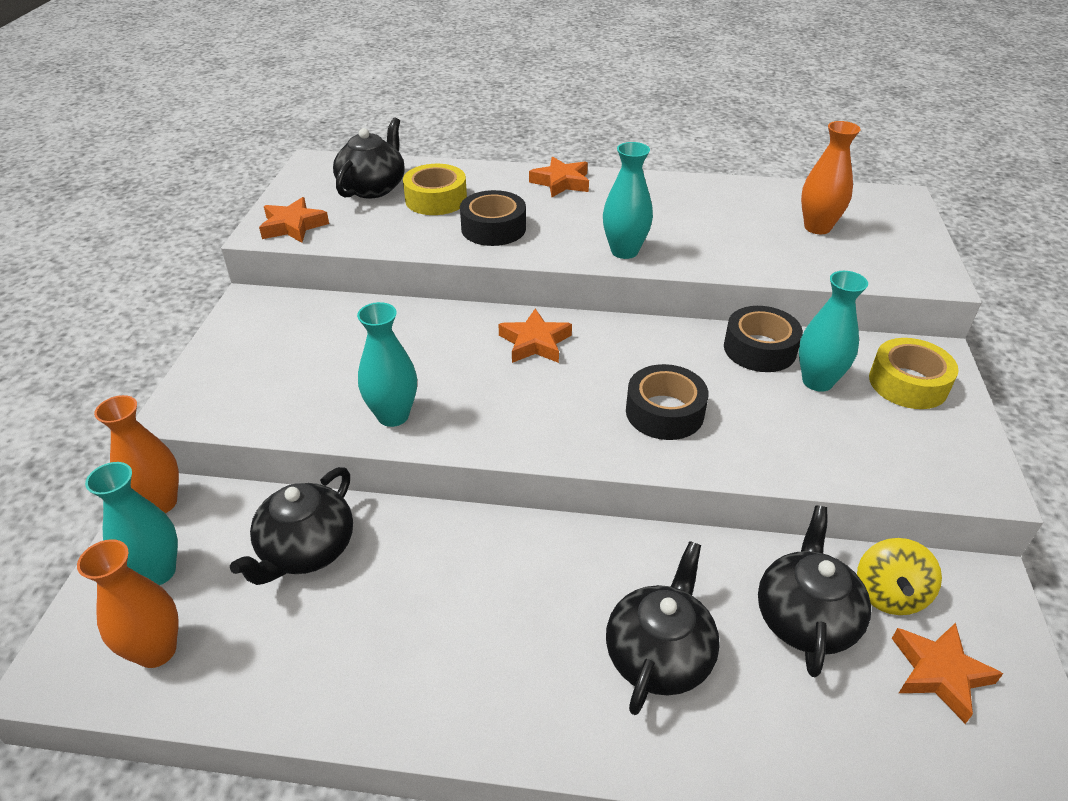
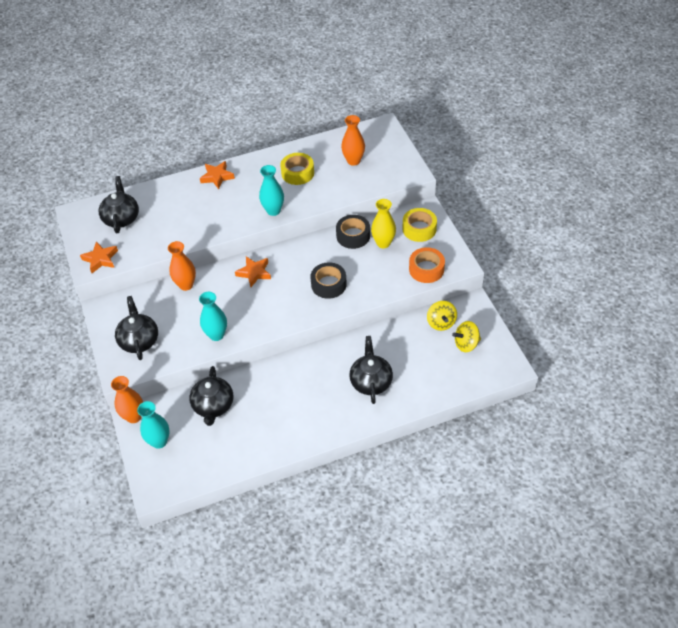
camera: 25 degrees left, 10 degrees up
orange vase [77,539,179,668] -> orange vase moved to [168,241,196,291]
yellow tape [403,164,467,215] -> yellow tape moved to [280,153,314,185]
black tape [460,190,526,246] -> none
black teapot [758,506,871,677] -> black teapot moved to [115,296,158,360]
turquoise vase [799,271,868,392] -> yellow vase [371,199,396,248]
orange star [892,623,1003,724] -> yellow spinning top [452,321,481,352]
none -> orange tape [409,247,445,283]

